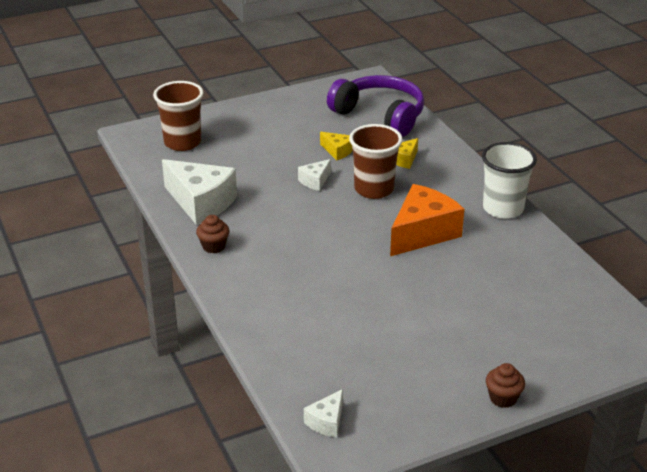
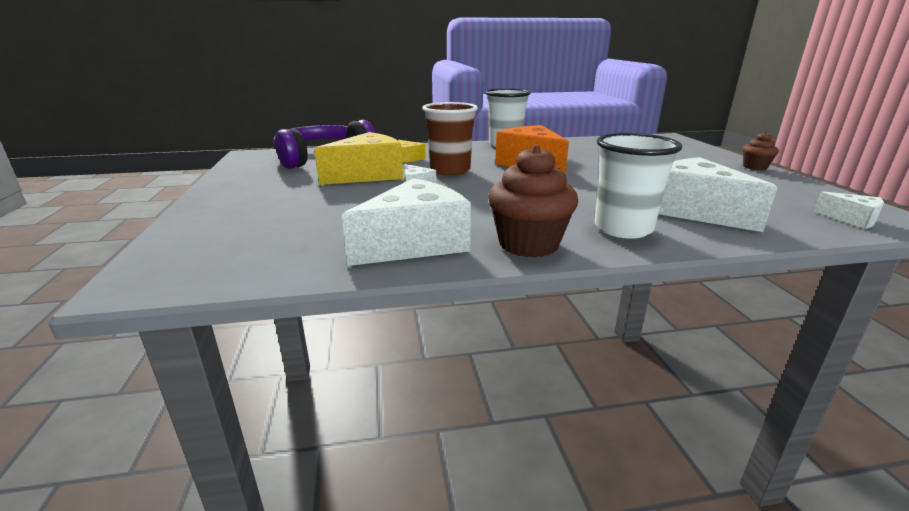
camera: 75 degrees left, 10 degrees down
brown cup [153,81,204,151] -> none
brown cupcake [196,215,229,253] -> brown cupcake [488,145,578,258], size x1.80
yellow cheese [320,132,353,160] -> yellow cheese [314,132,403,185], size x2.07
none -> white cup [594,133,682,239]
none -> white cheese [659,157,778,232]

